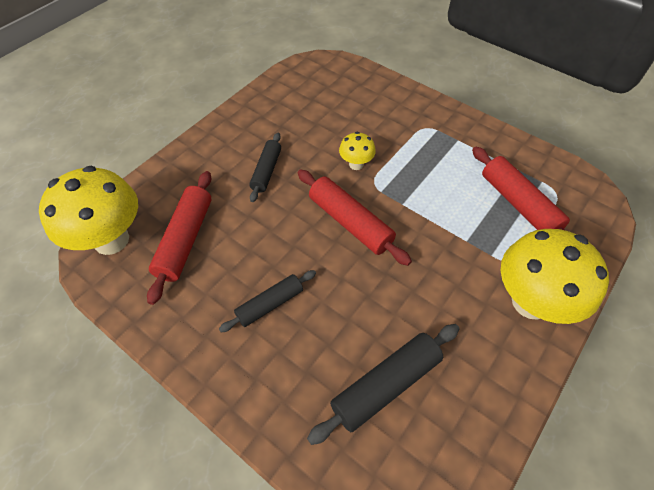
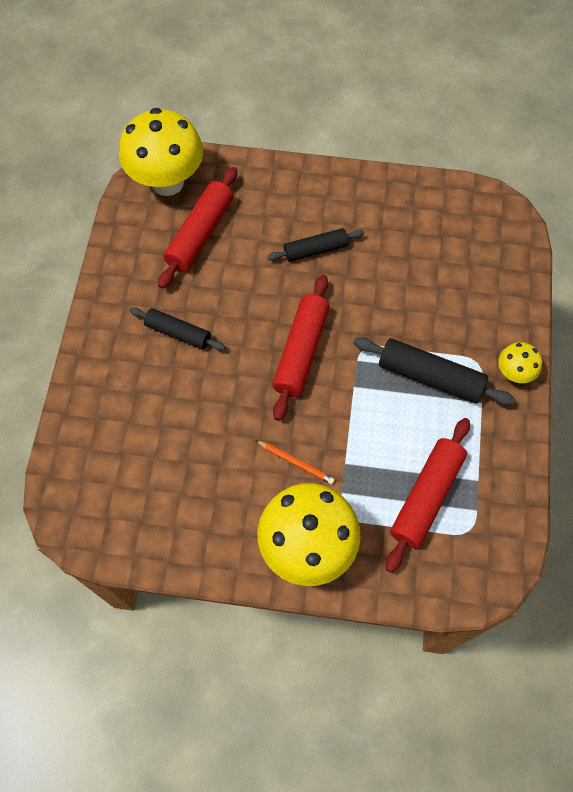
camera: 60 degrees right, 10 degrees up
red rolling pin [147,171,211,305] -> red rolling pin turned 45 degrees counterclockwise [158,167,237,289]
black rolling pin [307,324,459,445] -> black rolling pin moved to [353,337,515,405]
yellow mushroom [339,132,376,170] -> yellow mushroom moved to [498,342,542,383]
none -> orange pencil [255,440,335,484]

